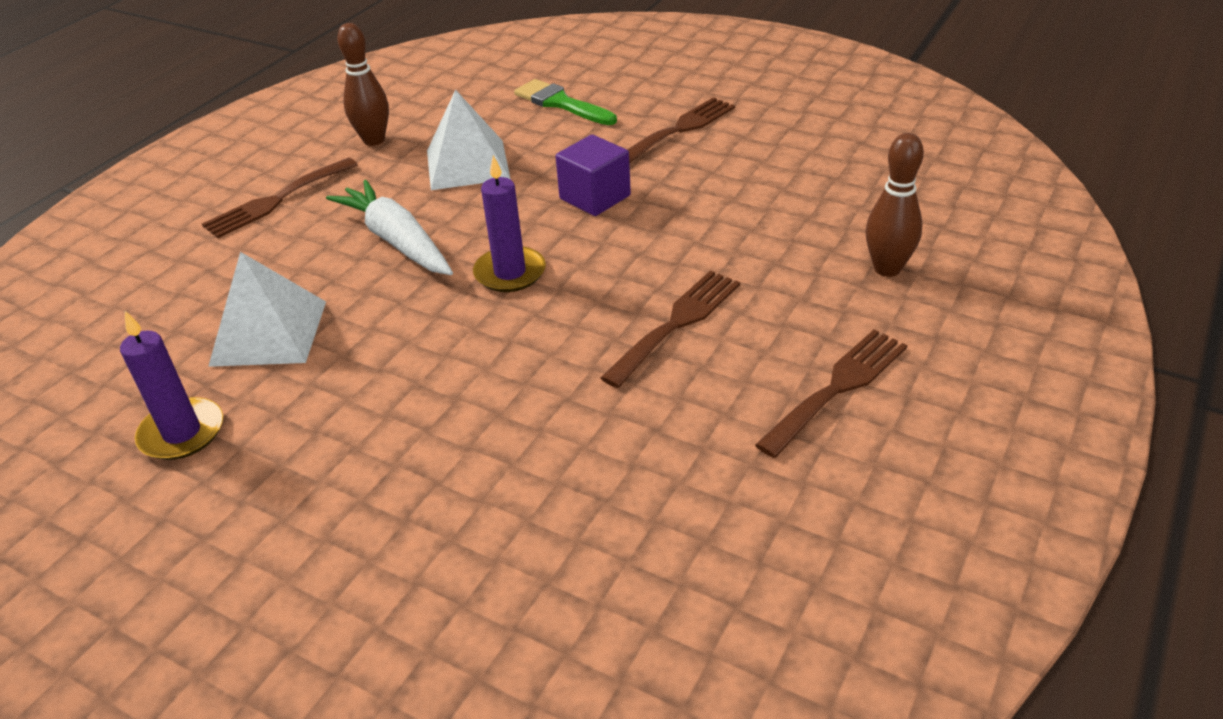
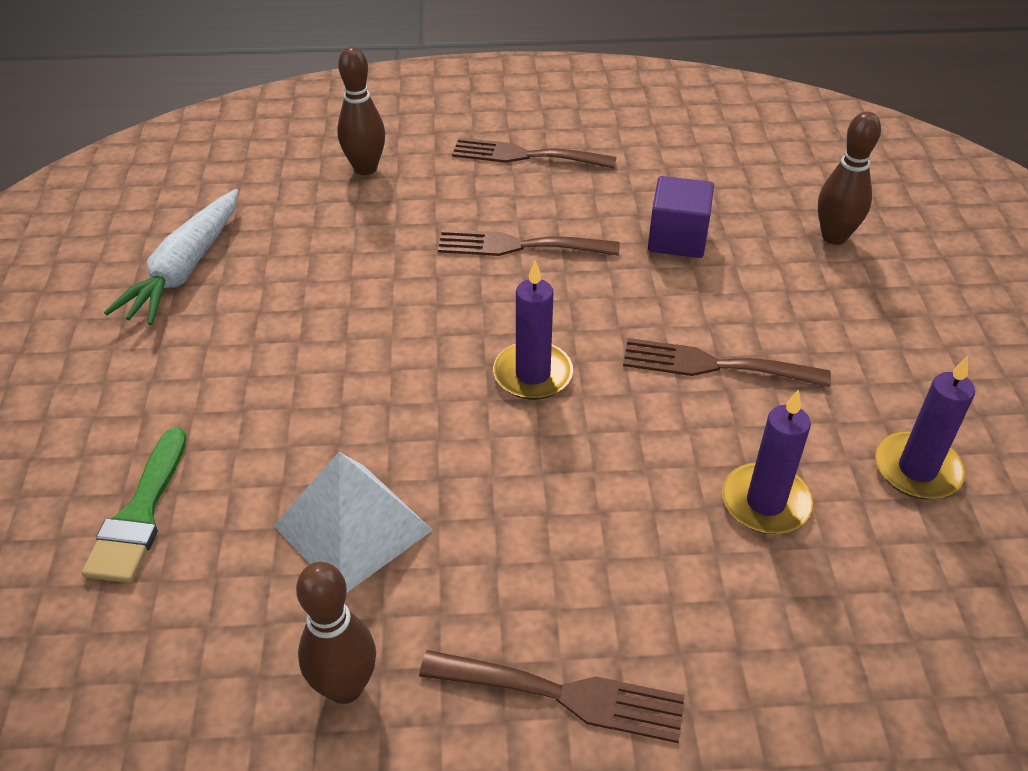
camera: 125 degrees left, 5 degrees up
white pyramid [208,252,326,367] -> purple candle [722,390,813,534]
white carrot [326,180,453,275] -> white carrot moved to [104,189,238,325]
purple cube [555,135,631,216] -> purple cube moved to [648,176,714,258]
brown fork [627,97,735,163] -> brown fork moved to [623,338,831,387]
none -> brown bowling pin [818,112,881,245]

